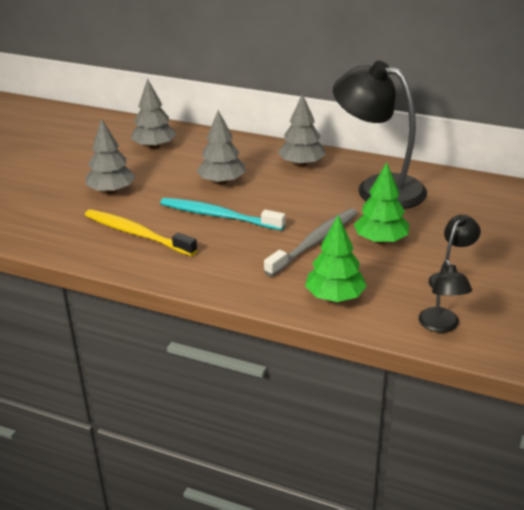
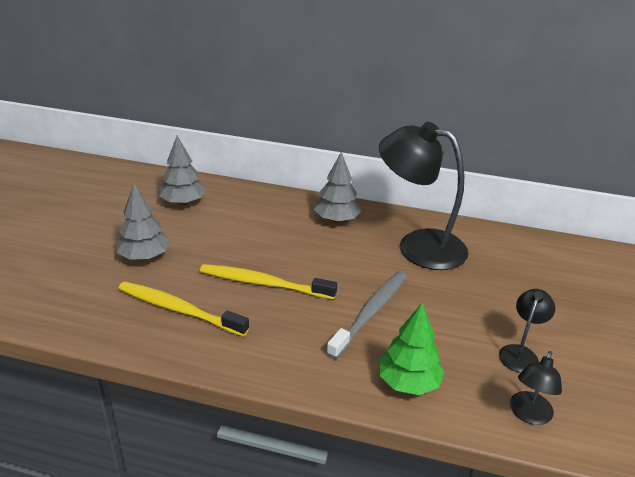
camera: 10 degrees left, 0 degrees up
turquoise toothbrush [160,198,285,230] -> yellow toothbrush [200,264,337,300]
grey tree [196,110,245,185] -> none
green tree [354,162,409,244] -> none
black lamp [418,260,472,333] -> black lamp turned 45 degrees clockwise [510,351,562,425]

